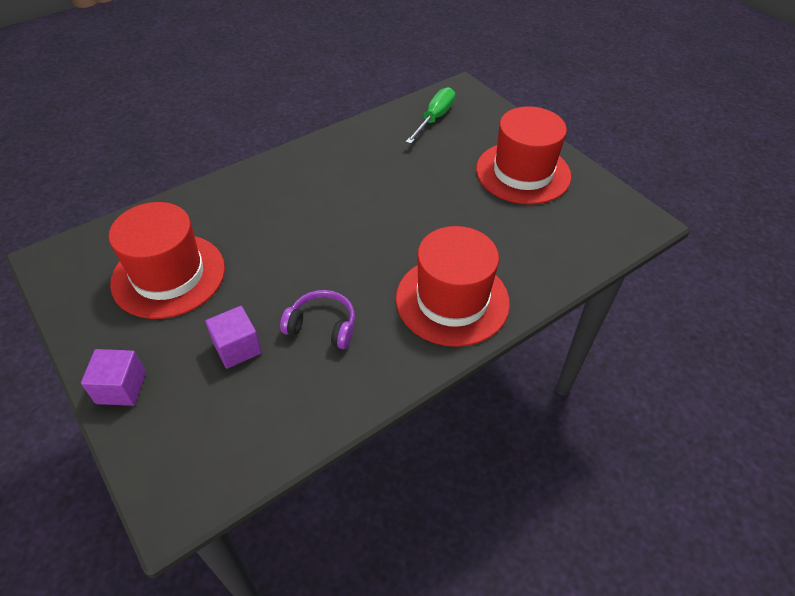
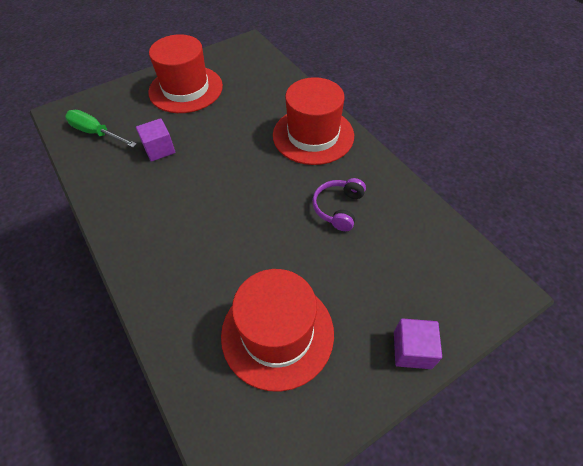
camera: 85 degrees left, 5 degrees up
purple cube [205,306,262,369] -> purple cube moved to [136,118,175,162]

